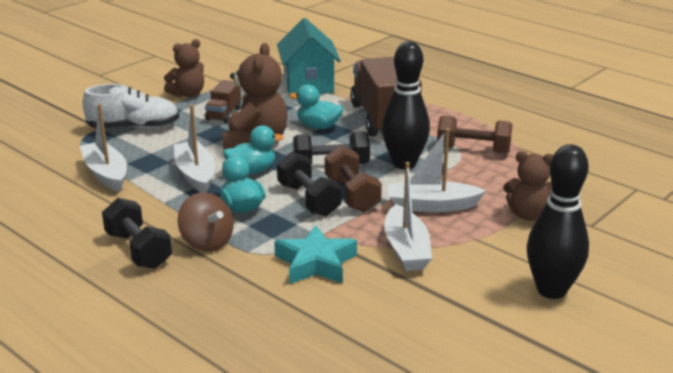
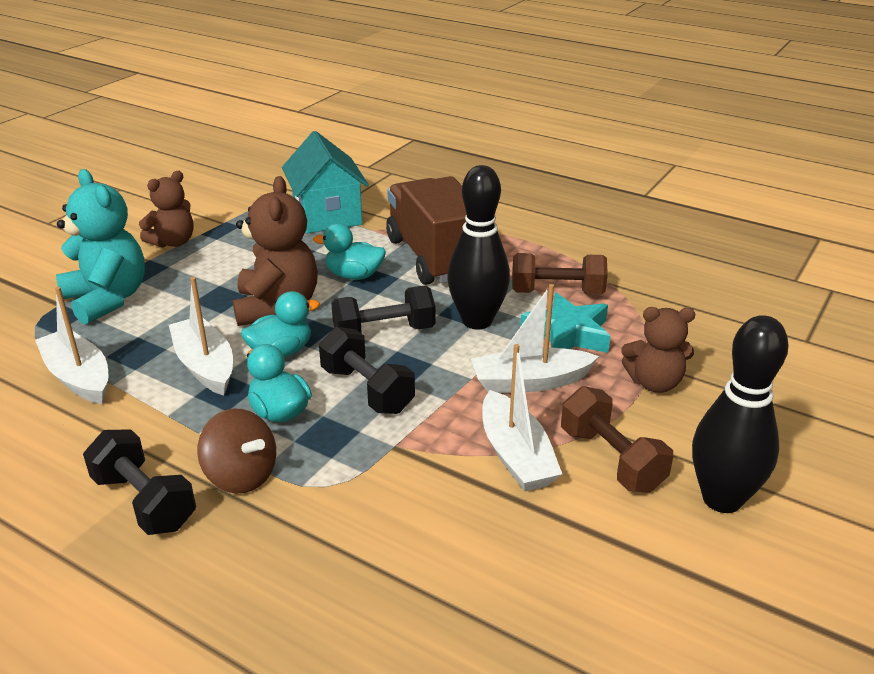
camera: 10 degrees left, 5 degrees up
white shoe [82,84,179,129] -> turquoise teddy bear [56,169,145,325]
brown truck [205,80,241,123] -> none
turquoise star [274,225,357,284] -> turquoise star moved to [520,293,611,353]
brown dumbbell [325,146,382,212] -> brown dumbbell moved to [561,386,673,493]

